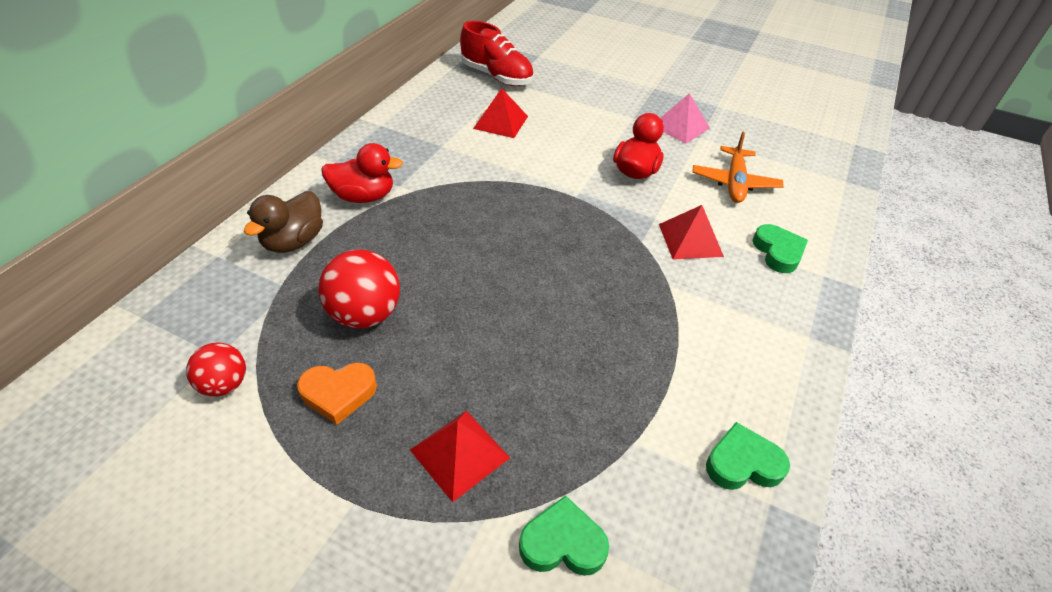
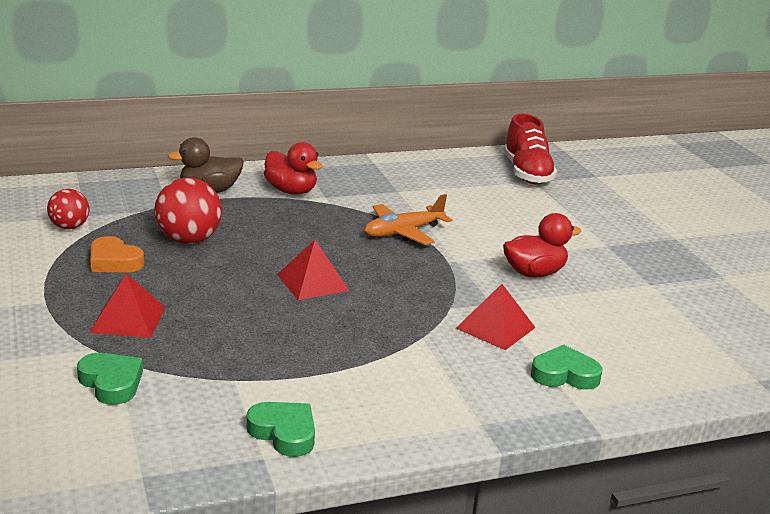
camera: 45 degrees right, 20 degrees down
red pyramid [473,88,528,138] -> red pyramid moved to [277,240,350,300]
pink pyramid [660,93,710,144] -> none
orange plane [692,131,784,203] -> orange plane moved to [365,194,452,245]
green heart [753,224,808,273] -> green heart turned 120 degrees counterclockwise [531,345,602,390]

